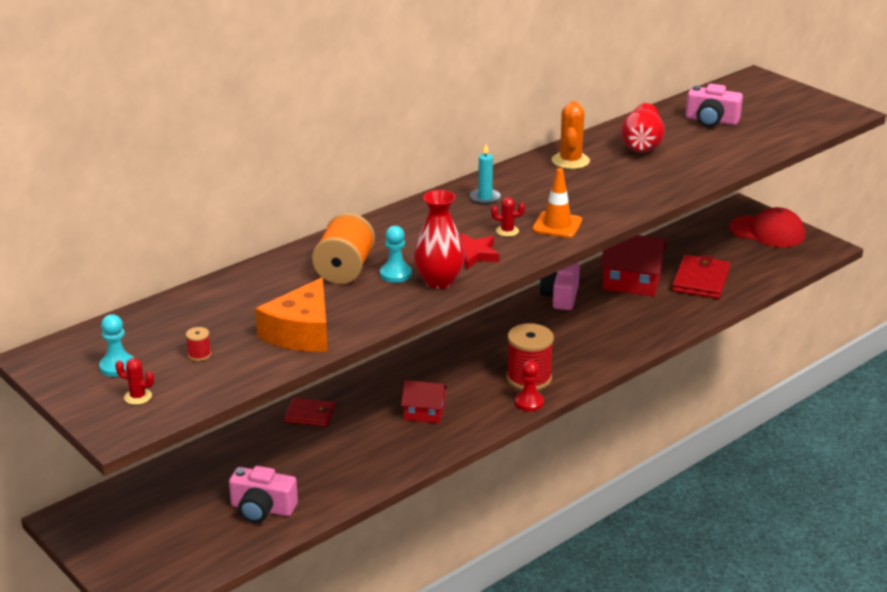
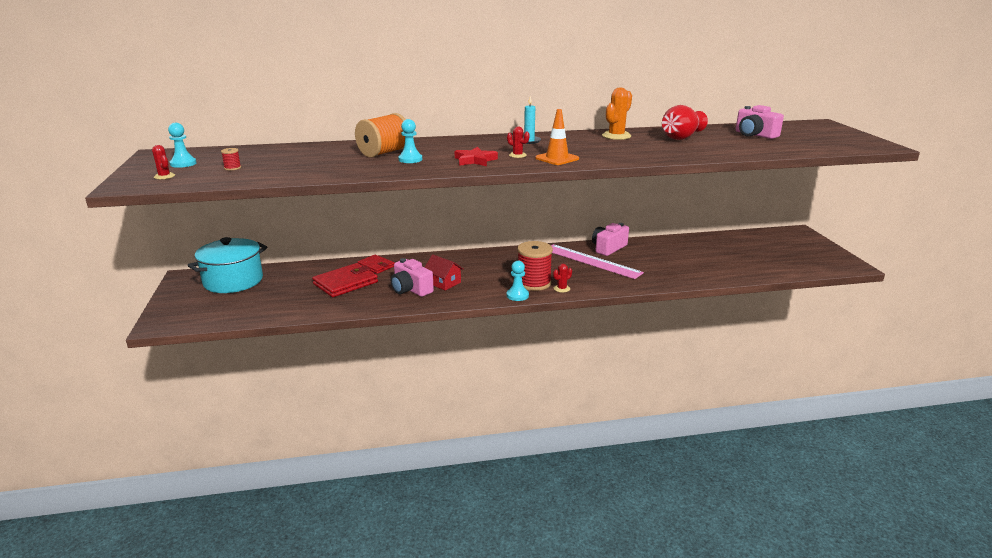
camera: 30 degrees right, 5 degrees down
pink camera [229,466,298,523] -> pink camera moved to [391,258,434,297]
orange cheese [255,277,328,352] -> none
red vase [414,190,465,289] -> none
red pawn [515,360,544,411] -> turquoise pawn [507,261,529,301]
red house [600,235,667,296] -> none
red wallet [672,255,730,299] -> red wallet moved to [312,263,378,297]
red cap [729,207,805,247] -> none
none -> turquoise pot [187,237,267,293]
none -> pink ruler [551,244,644,279]
none -> red cactus [553,264,572,293]

